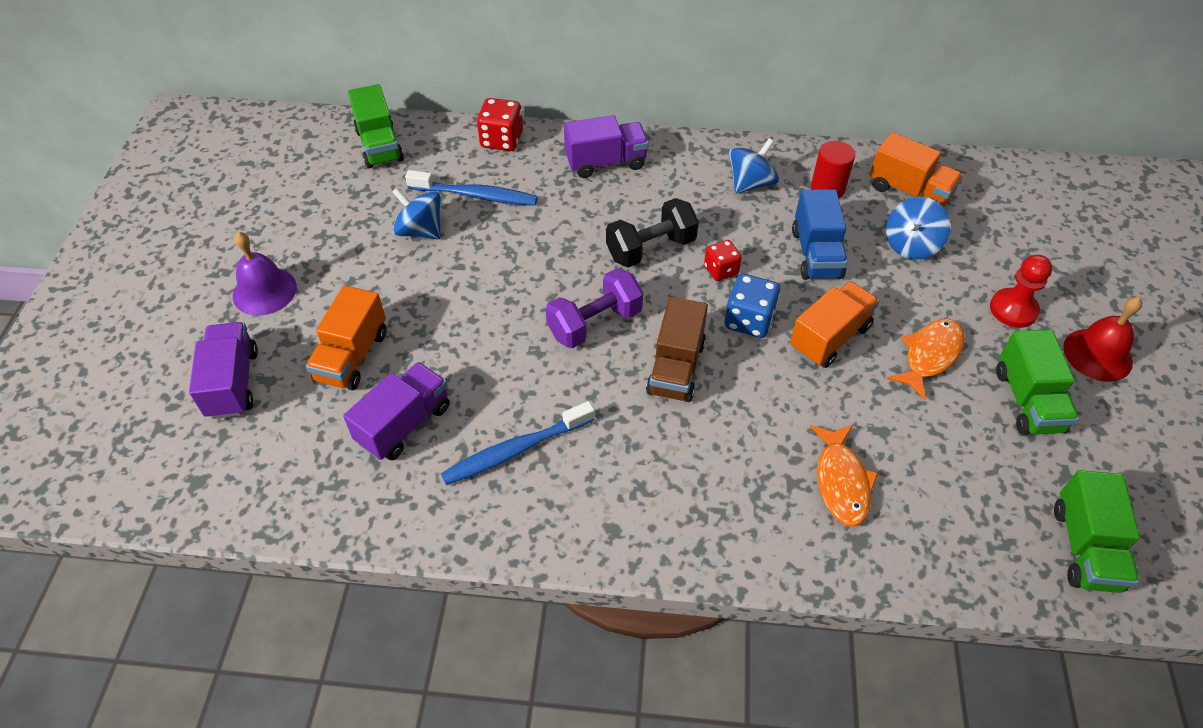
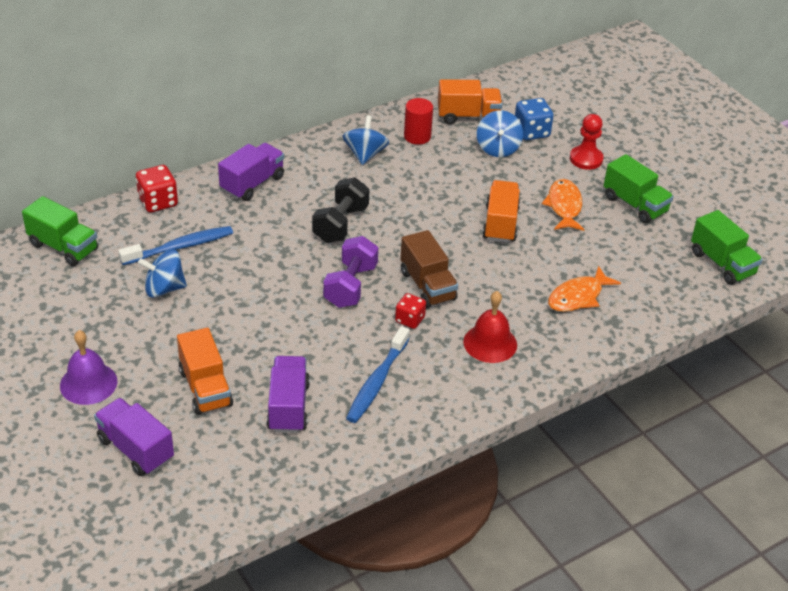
camera: 40 degrees left, 10 degrees down
red dice [704,240,742,281] -> red dice moved to [395,293,426,329]
blue dice [725,274,780,338] -> blue dice moved to [515,98,553,140]
blue truck [792,189,848,280] -> none
orange fish [810,424,878,527] -> orange fish turned 90 degrees clockwise [548,266,621,312]
red bell [1063,297,1142,382] -> red bell moved to [463,291,517,363]

